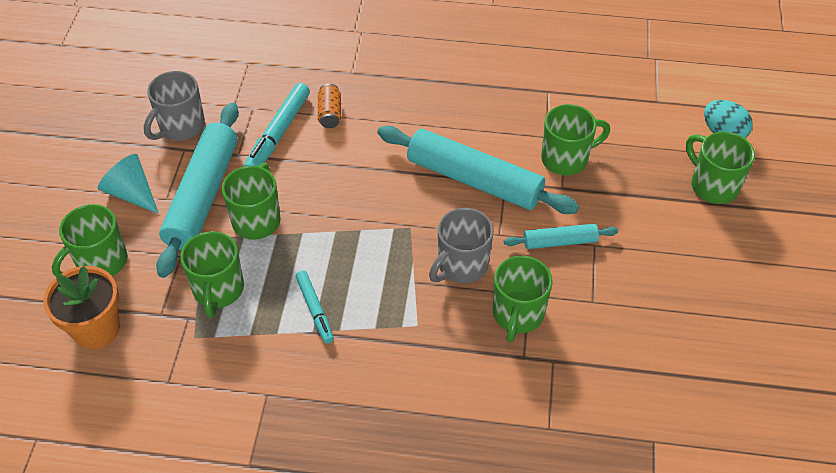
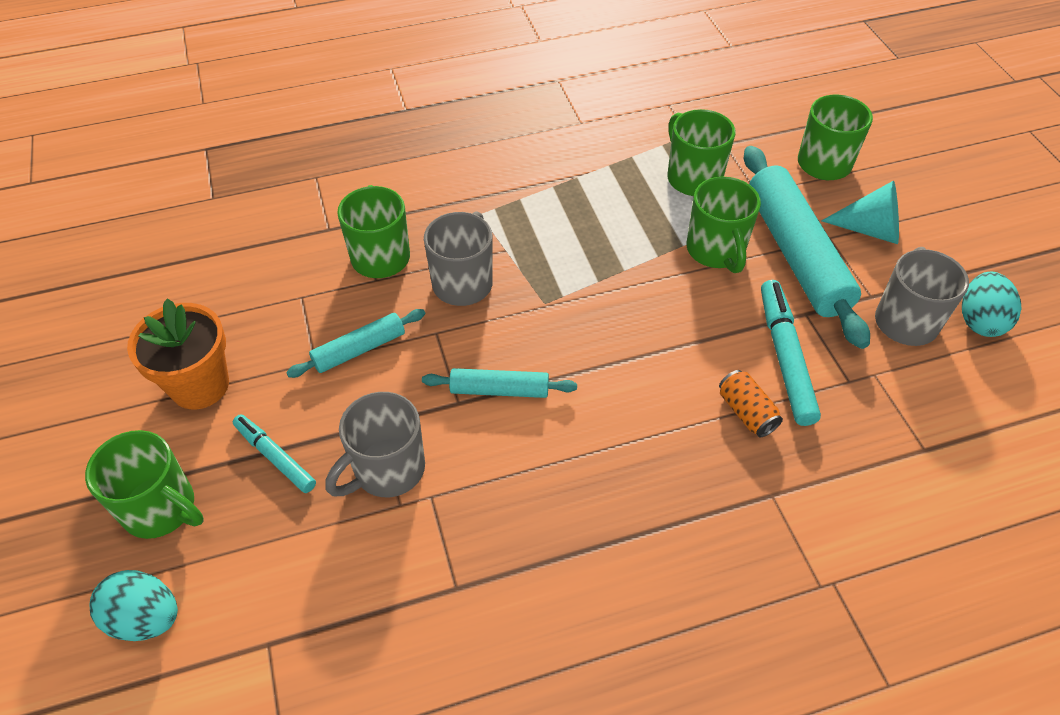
camera: 155 degrees right, 0 degrees up
orange flower pot [43,266,120,349] -> orange flower pot moved to [127,299,229,409]
turquoise marker [296,270,334,344] -> turquoise marker moved to [233,414,316,493]
turquoise rolling pin [377,126,579,214] -> turquoise rolling pin [422,368,577,398], size x0.50
green mug [541,104,610,175] -> grey mug [325,392,425,497]
none -> turquoise egg [962,272,1022,337]

